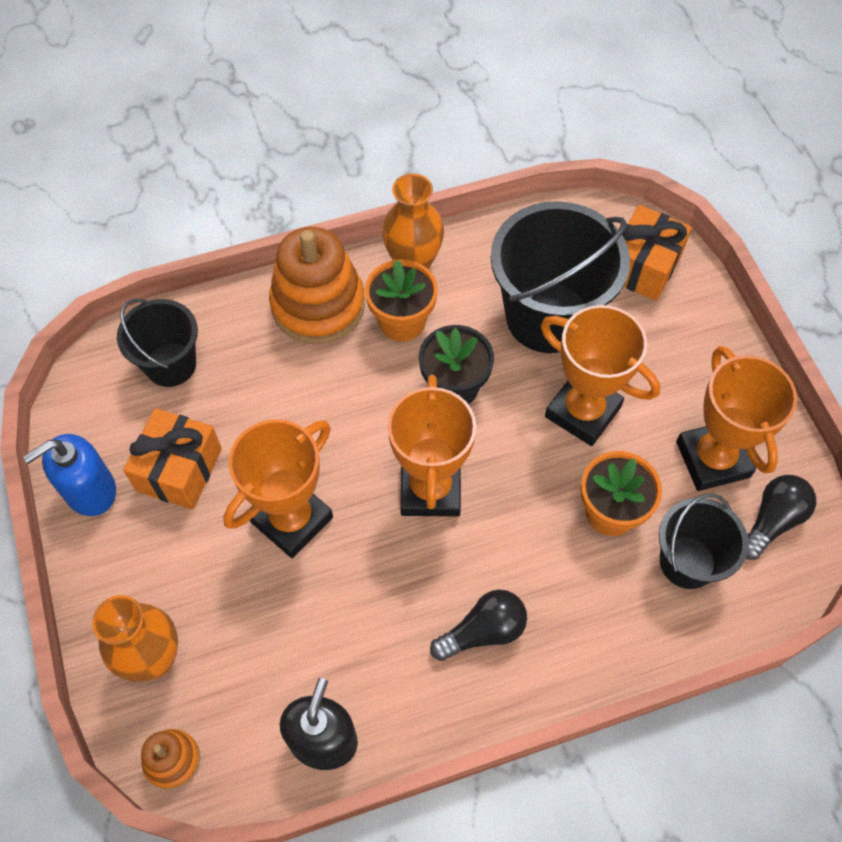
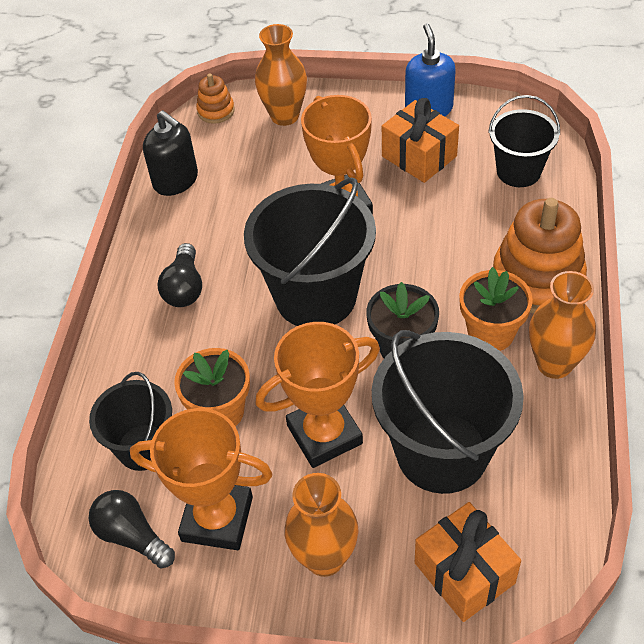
camera: 120 degrees right, 10 degrees down
orange trophy [388,375,476,517] -> black bucket [244,178,376,326]
black light bulb [746,475,816,560] -> black light bulb turned 150 degrees clockwise [89,490,175,569]
none -> orange vase [284,473,359,577]

